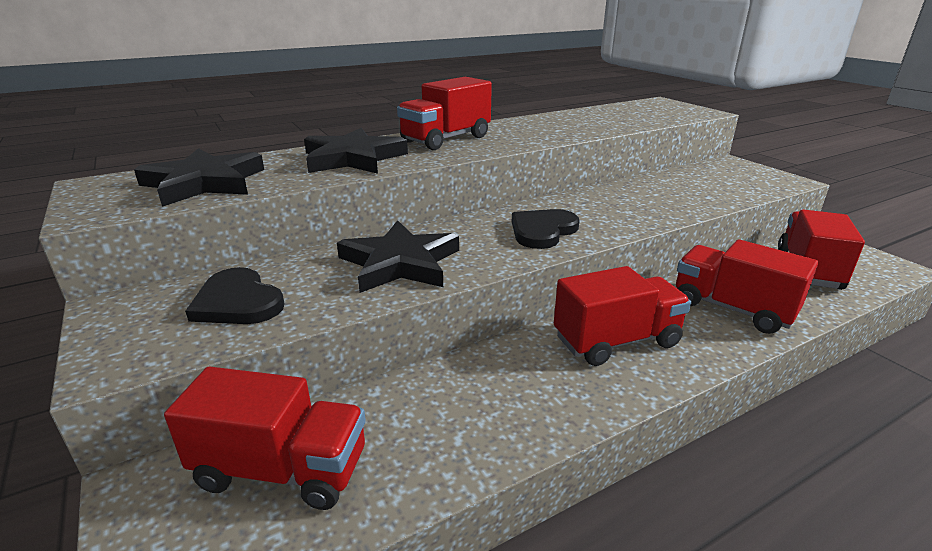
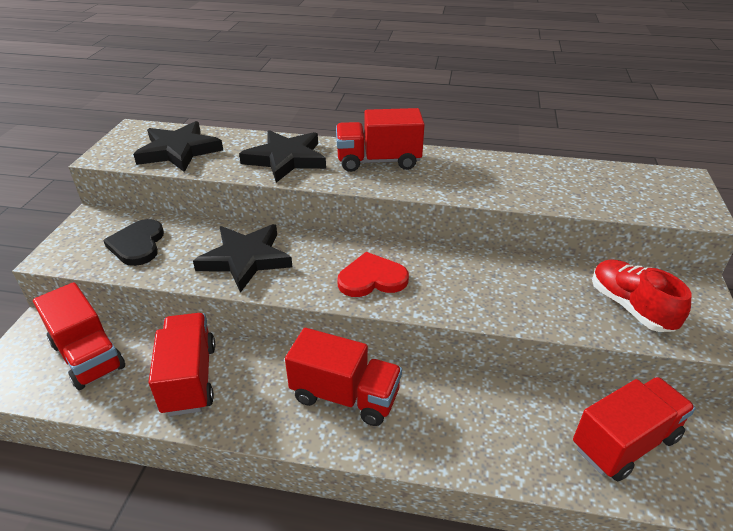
camera: 40 degrees right, 10 degrees up
black heart [512,209,580,249] -> red heart [337,252,409,297]
red truck [676,239,818,334] -> red truck moved to [148,313,215,416]
none -> red shoe [592,259,692,332]

